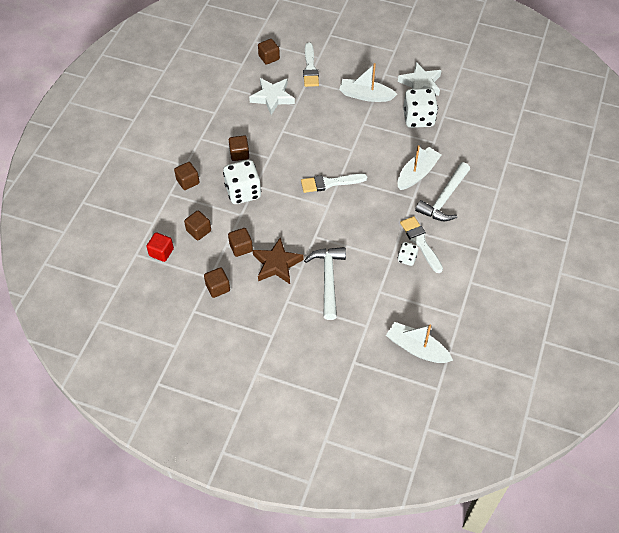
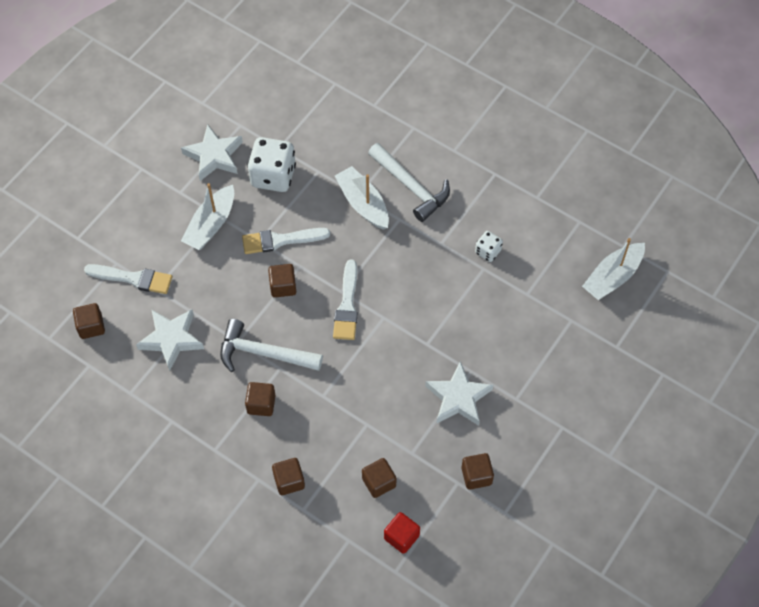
camera: 75 degrees left, 5 degrees up
white dice [223,160,261,204] -> none
brown cube [228,228,253,257] -> brown cube moved to [268,264,296,298]
brown star [253,238,304,284] -> white star [425,361,493,426]
white hammer [304,247,346,320] -> white hammer moved to [220,319,323,372]
white brush [400,216,443,273] -> white brush moved to [242,228,330,254]

